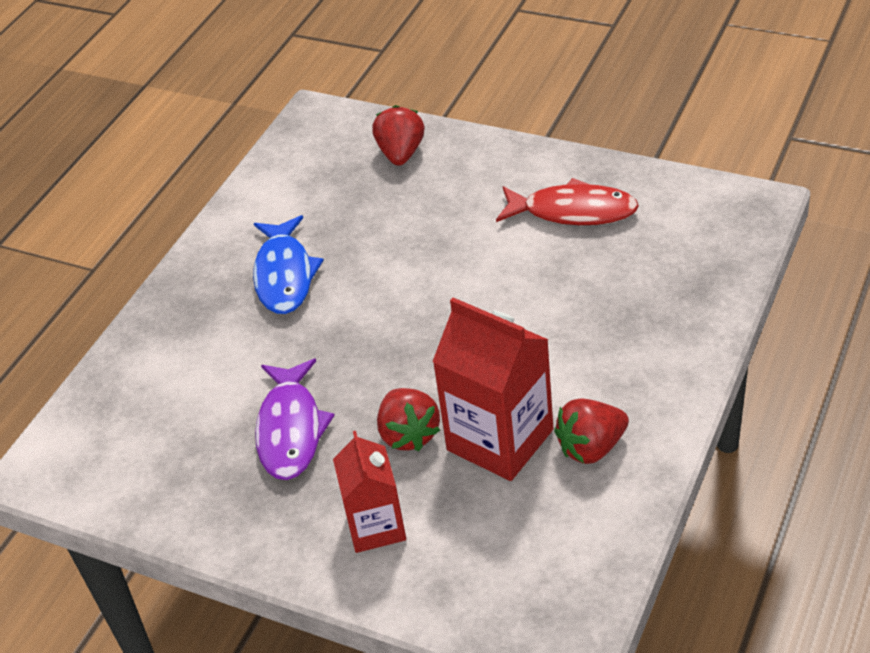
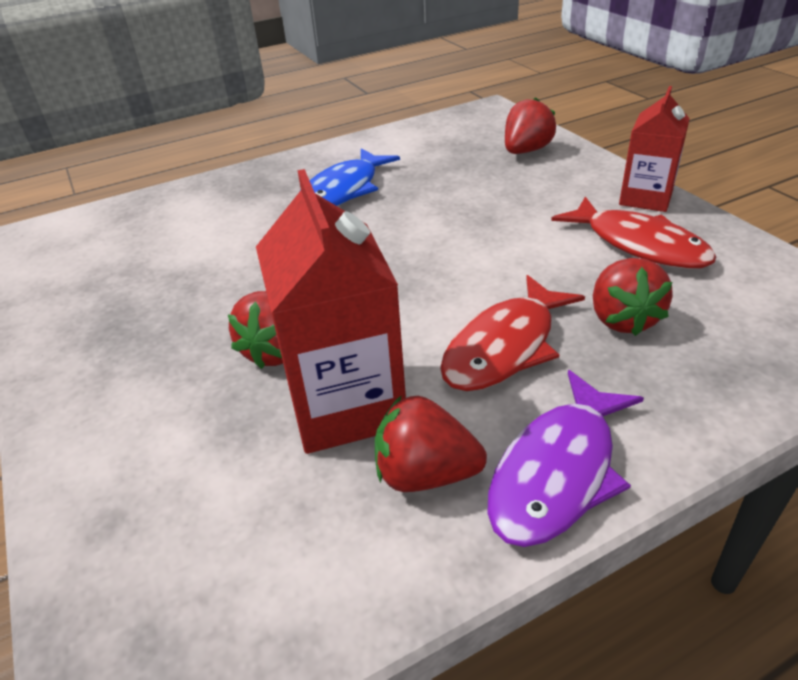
camera: 35 degrees right, 5 degrees down
purple fish [255,359,335,480] -> purple fish moved to [487,370,644,547]
red carton [333,431,406,553] -> red carton moved to [619,86,690,212]
none -> red fish [440,275,585,391]
none -> red strawberry [593,258,673,336]

